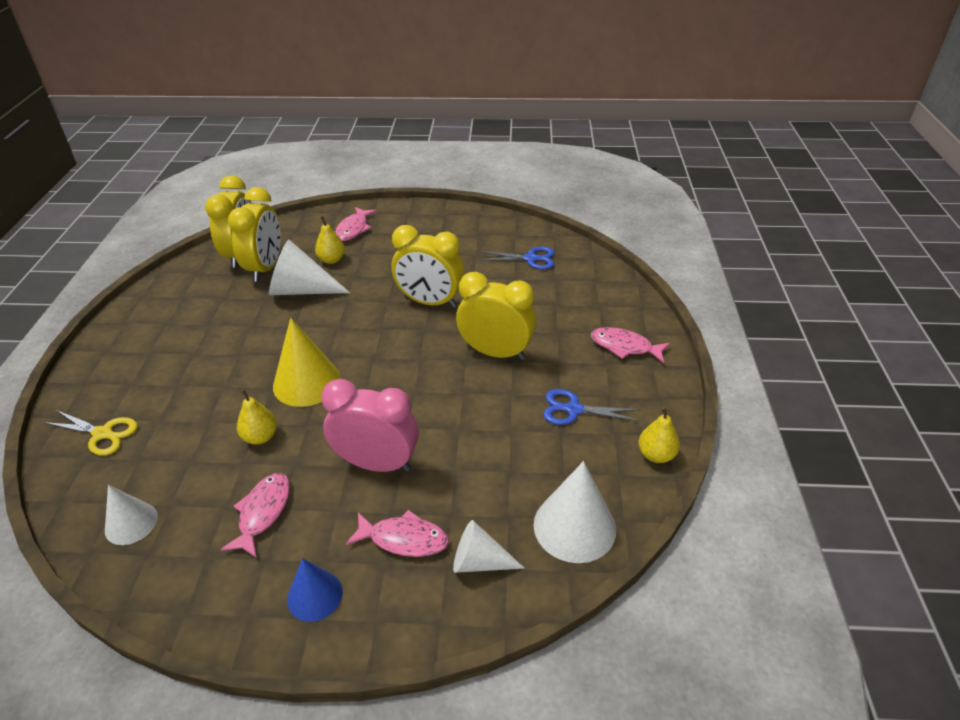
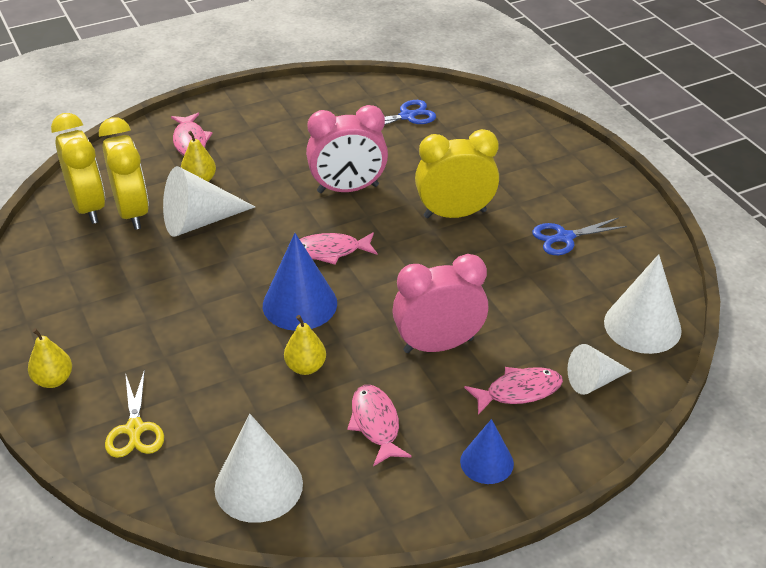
camera: 30 degrees left, 0 degrees up
yellow scissors [43,410,138,456] -> yellow scissors turned 90 degrees clockwise [105,369,164,458]
white cone [105,485,158,545] -> white cone [214,414,303,523], size x1.62
yellow cone [273,318,341,407] -> blue cone [263,233,337,331]
yellow clock [392,225,465,308] -> pink clock [306,105,388,193]
pink fish [591,327,670,363] -> pink fish moved to [300,232,377,265]
yellow pear [638,407,680,463] -> yellow pear moved to [28,328,72,388]

